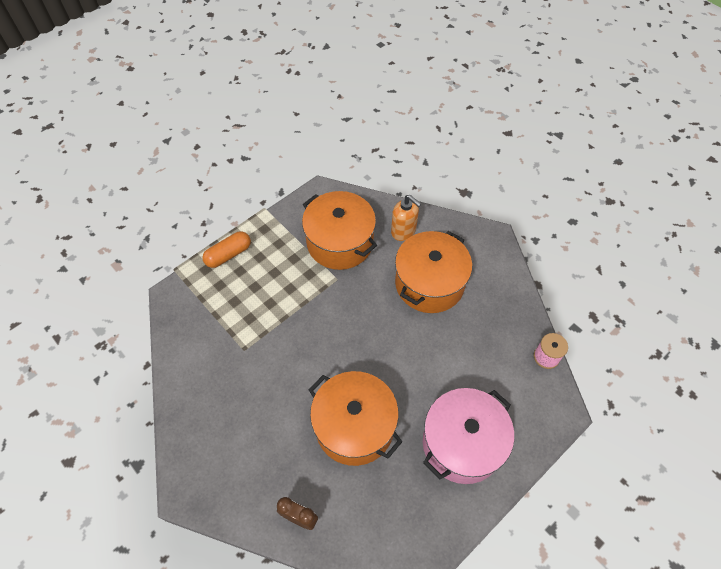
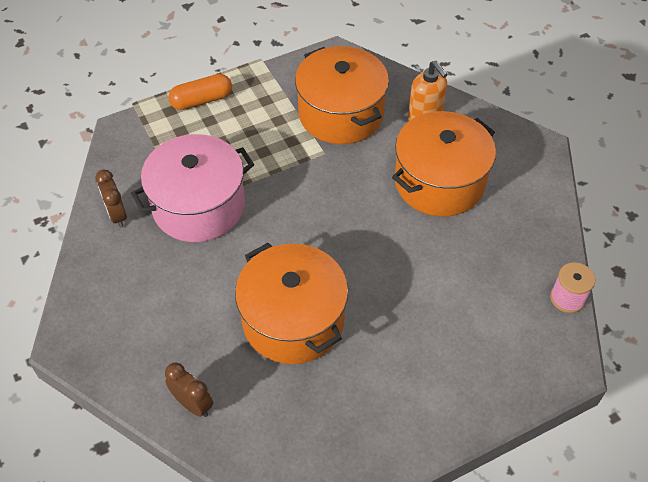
camera: 15 degrees right, 5 degrees down
pink pot [423,388,514,484] -> pink pot moved to [131,134,254,242]
none -> brown clock [95,170,127,228]

